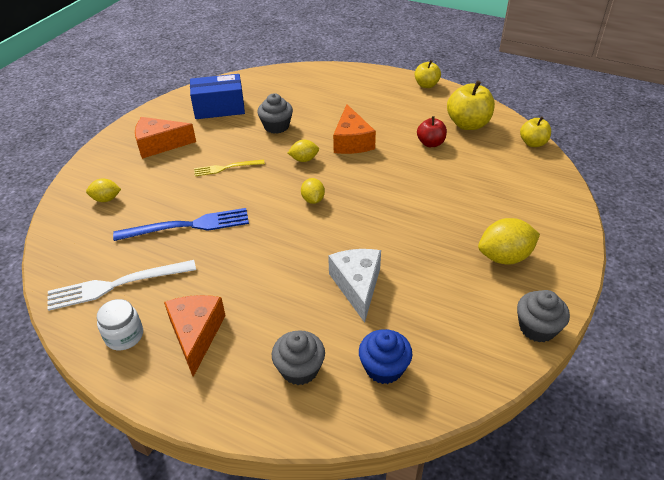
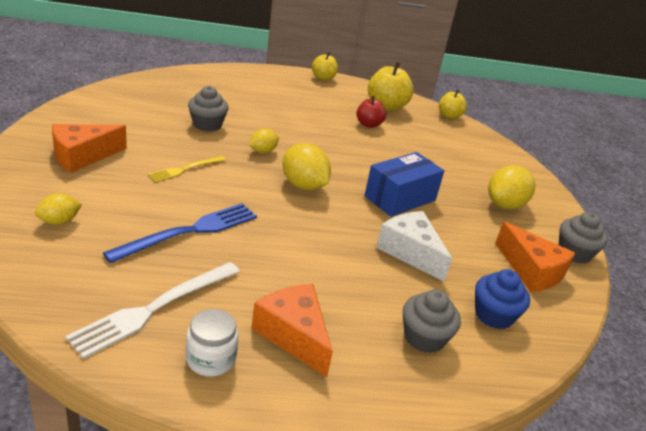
camera: 35 degrees left, 10 degrees down
blue box [190,74,245,119] -> blue box moved to [365,152,444,217]
yellow lemon [301,178,325,204] -> yellow lemon [283,143,331,190], size x1.71
orange cheese [333,104,376,154] -> orange cheese moved to [495,222,576,292]

